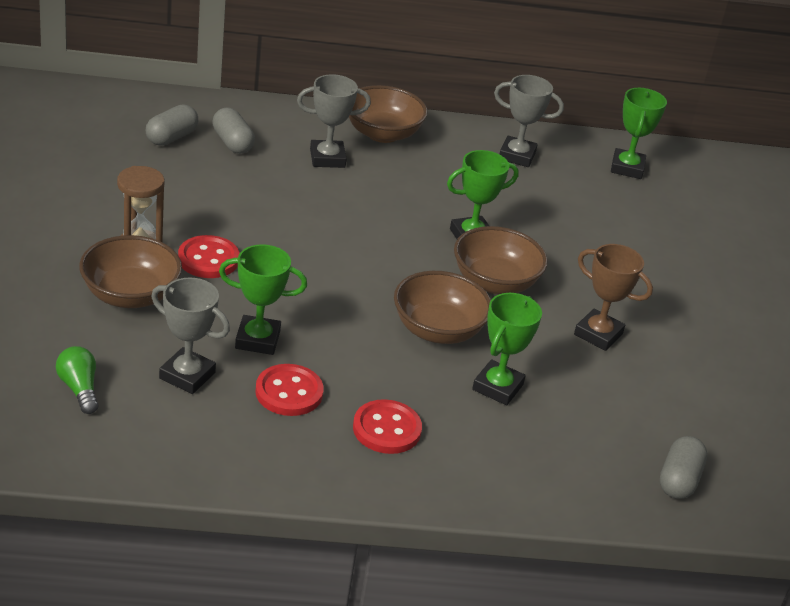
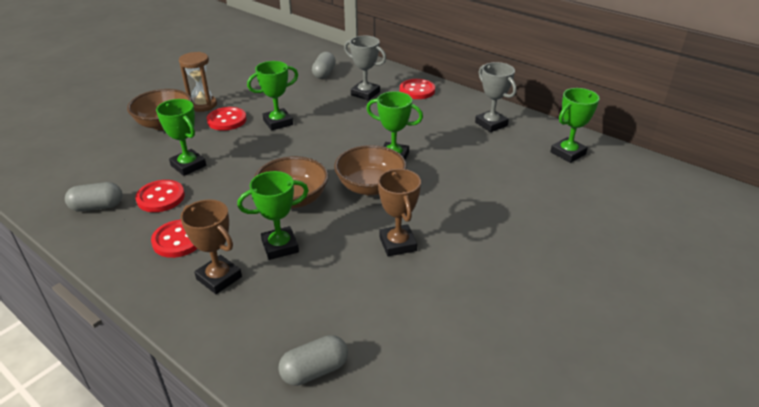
camera: 45 degrees right, 0 degrees up
green light bulb [56,346,99,414] -> none
grey capsule [146,105,198,146] -> grey capsule moved to [65,182,122,212]
grey trophy [151,278,230,394] -> none
brown bowl [349,85,428,143] -> red button [400,79,435,99]
none -> brown trophy [180,199,242,294]
none -> green trophy [247,61,298,131]

